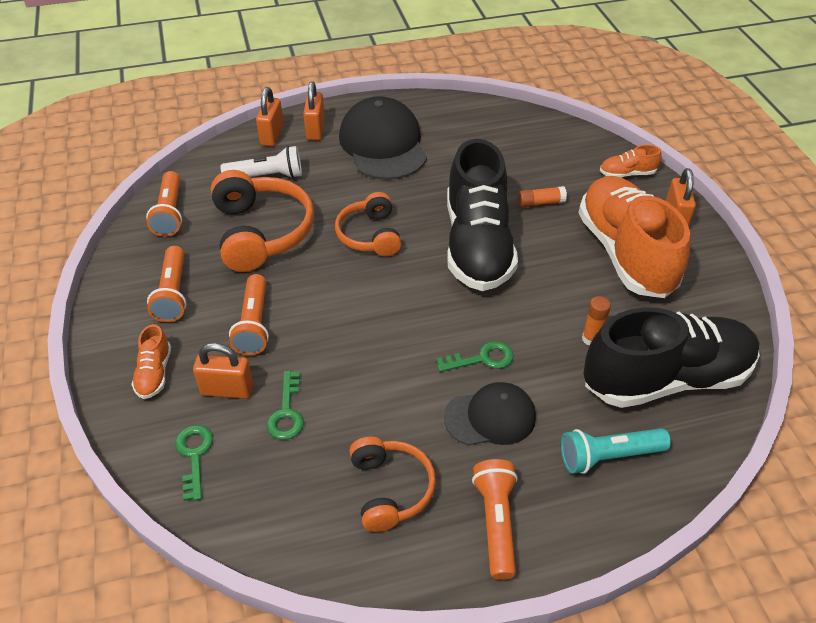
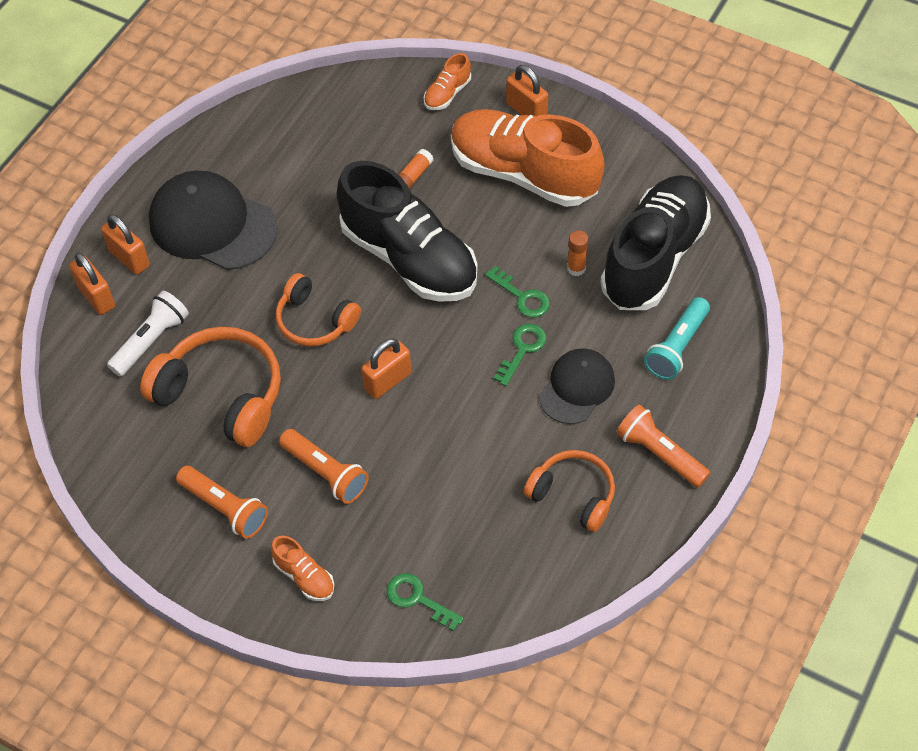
camera: 45 degrees left, 10 degrees up
orange flashlight [146,171,182,237] -> none
orange padlock [193,343,253,399] -> orange padlock moved to [361,338,411,399]
green key [267,371,304,440] -> green key moved to [485,266,550,318]

